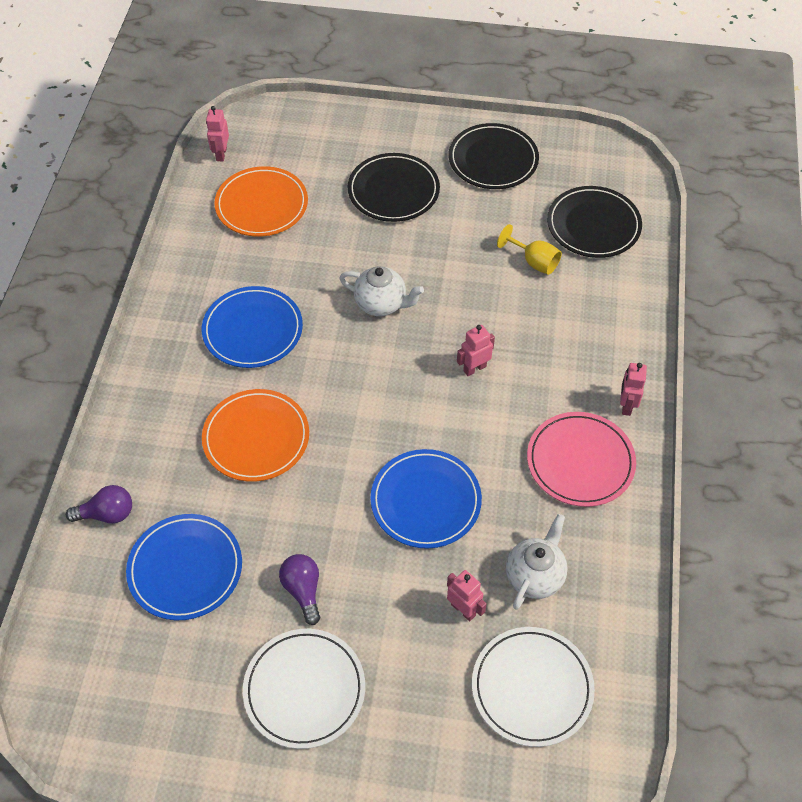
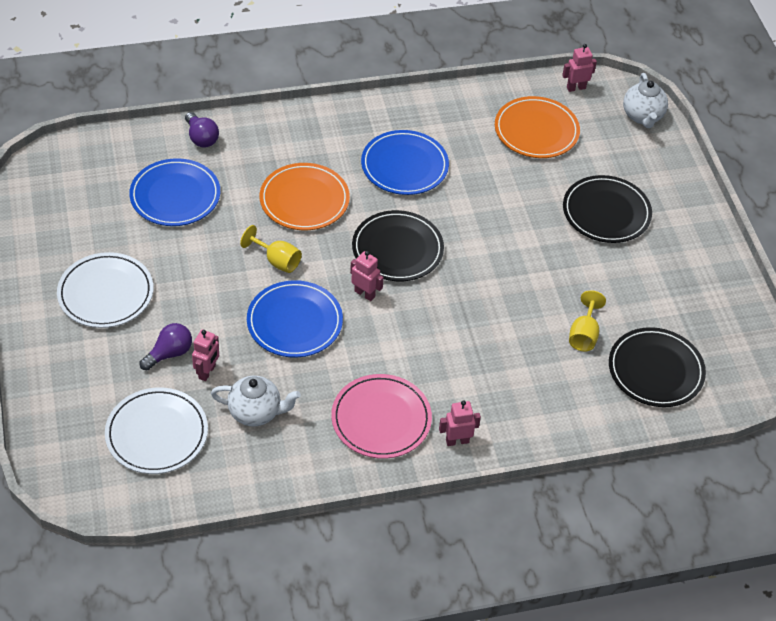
camera: 65 degrees right, 5 degrees down
purple light bulb [279,554,320,625] -> purple light bulb moved to [140,323,192,370]
white teapot [339,266,424,316] -> white teapot moved to [623,73,668,128]
black plate [449,123,539,189] -> black plate moved to [352,210,444,281]
pink robot [457,325,495,376] -> pink robot moved to [350,251,384,301]
none -> yellow goblet [240,225,302,273]

